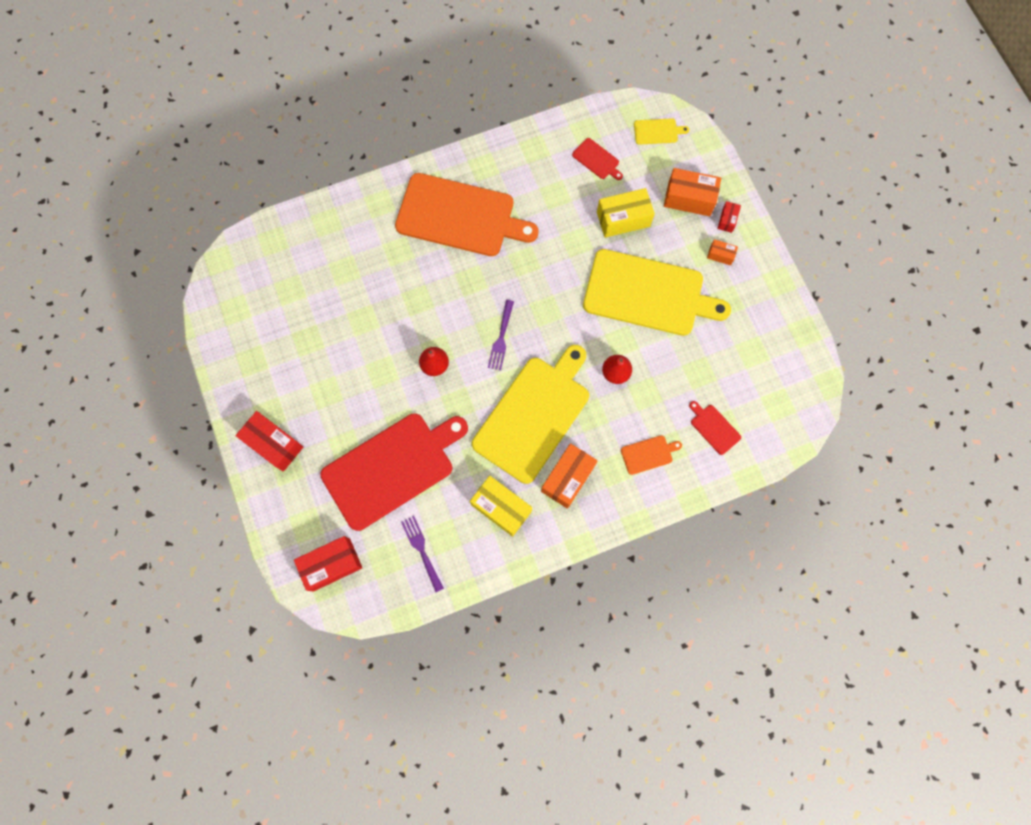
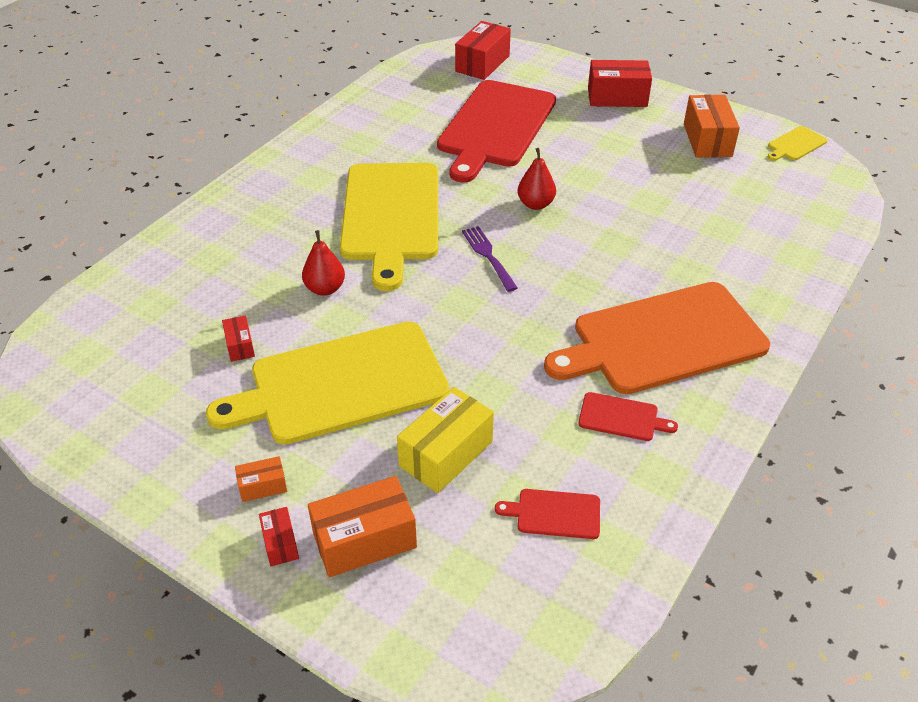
camera: 145 degrees right, 30 degrees down
purple fork [401,516,444,592] -> none
yellow box [470,476,532,537] -> none
orange box [541,443,598,509] -> orange box moved to [684,95,740,158]
orange cutting board [621,435,682,475] -> none
yellow cutting board [634,118,689,145] -> yellow cutting board moved to [768,126,827,161]
red cutting board [689,401,741,455] -> red cutting board moved to [578,392,678,441]
none -> red box [222,315,255,362]

